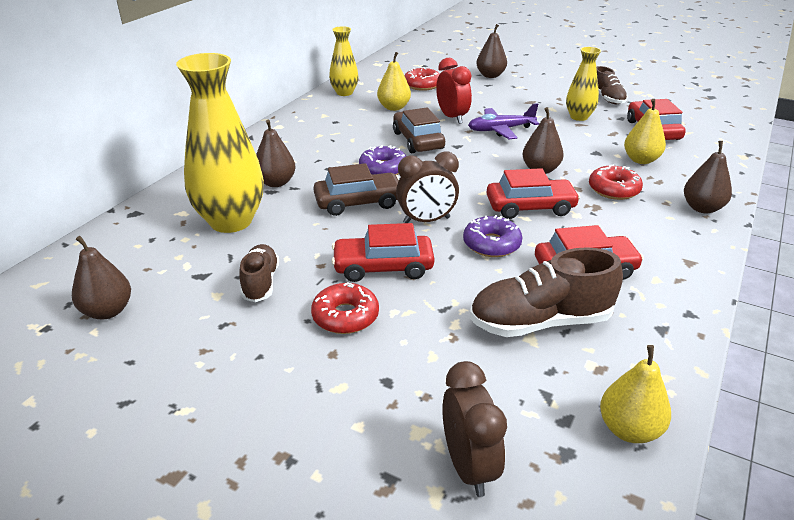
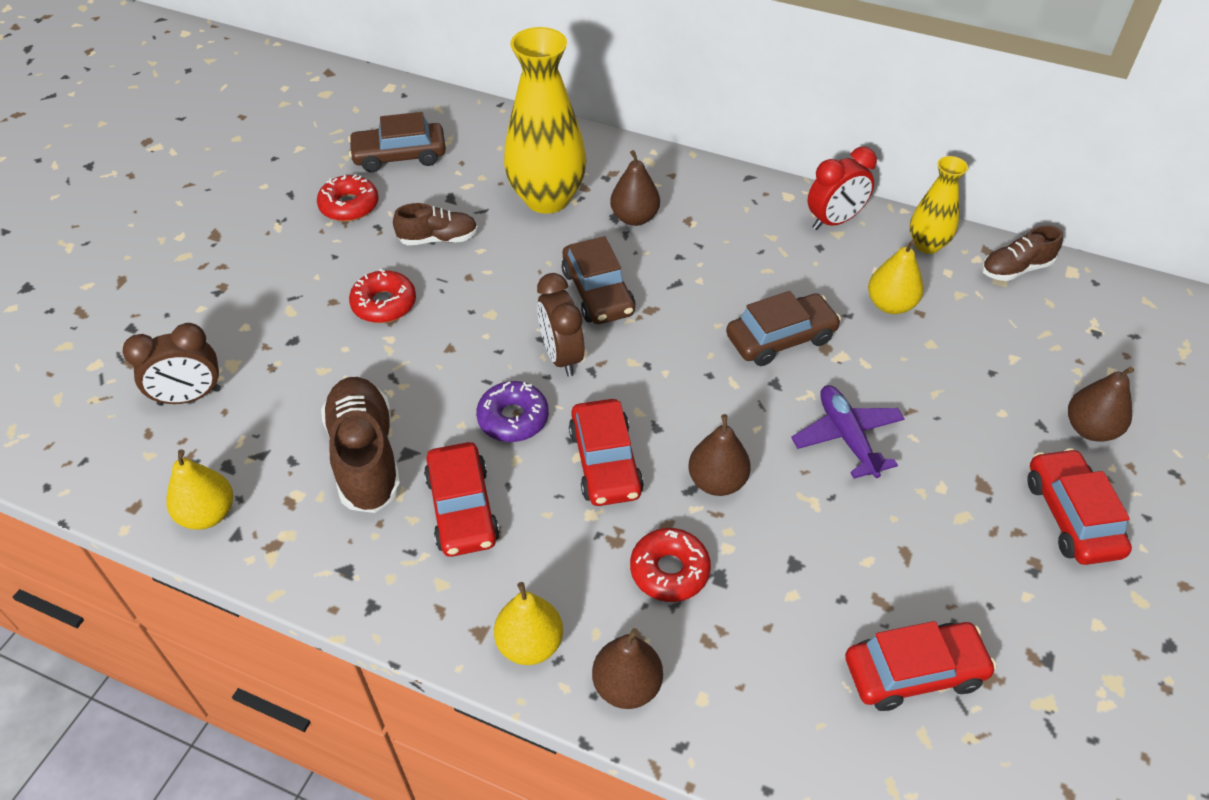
camera: 85 degrees right, 15 degrees up
brown pear [72,236,131,319] -> brown car [348,112,446,172]
red car [332,223,434,282] -> red car moved to [1027,448,1132,565]
purple donut [359,145,406,175] -> none
red donut [405,67,440,91] -> red donut moved to [317,174,378,222]
red clock [436,58,472,124] -> red clock moved to [808,147,877,230]
yellow vase [566,47,601,121] -> none
brown shoe [596,66,628,104] -> brown shoe moved to [982,225,1063,281]
yellow pear [624,99,666,164] -> yellow pear moved to [494,582,563,665]

